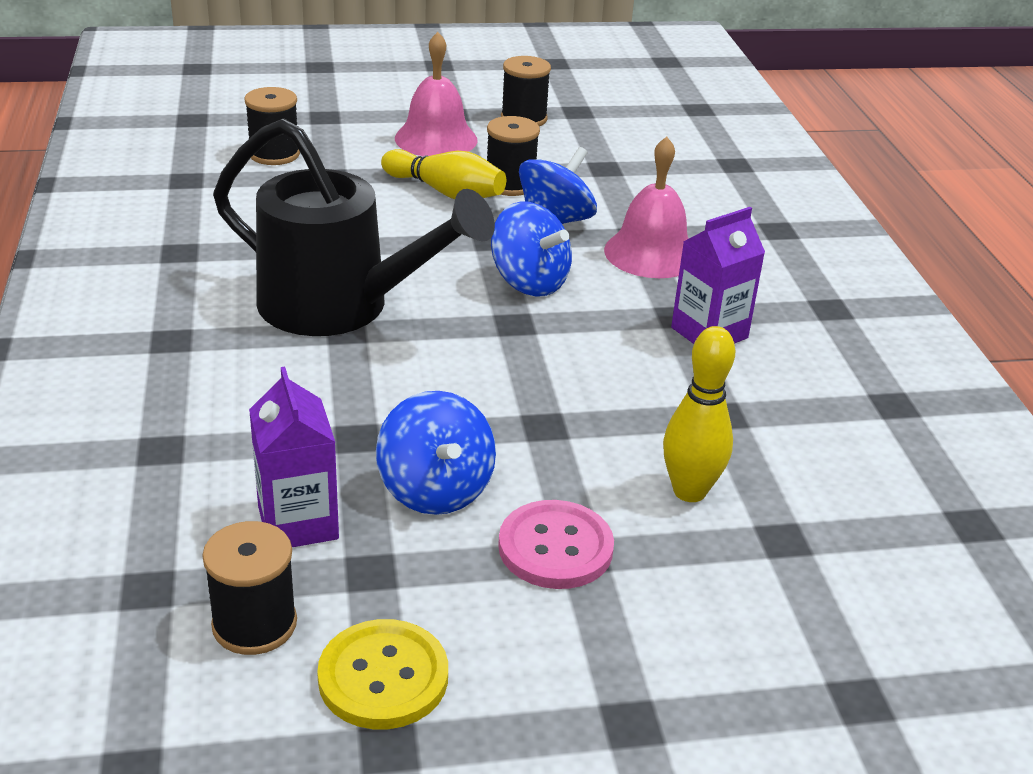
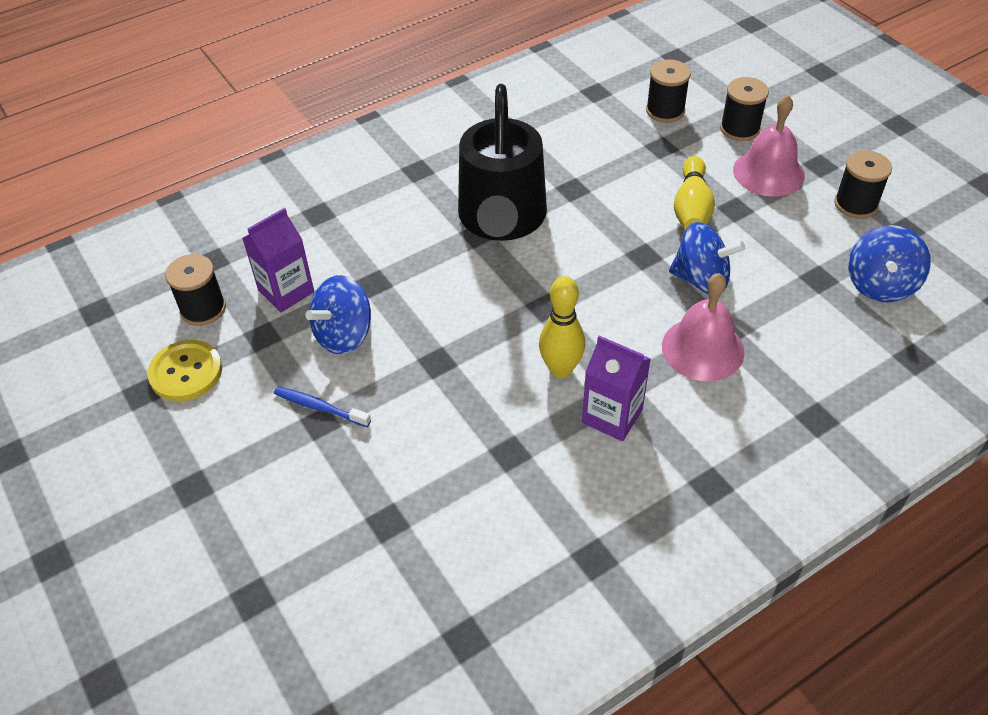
camera: 70 degrees right, 15 degrees up
black spool [487,116,540,196] -> black spool moved to [720,77,769,141]
blue spinning top [491,201,572,297] -> blue spinning top moved to [848,225,931,302]
pink button [498,500,614,589] -> blue toothbrush [274,387,371,427]
yellow bowling pin [663,326,735,502] -> yellow bowling pin moved to [539,276,585,378]

